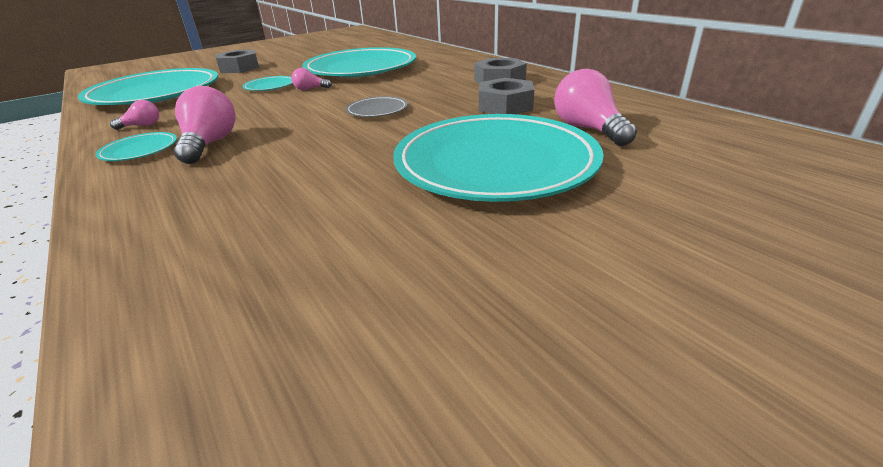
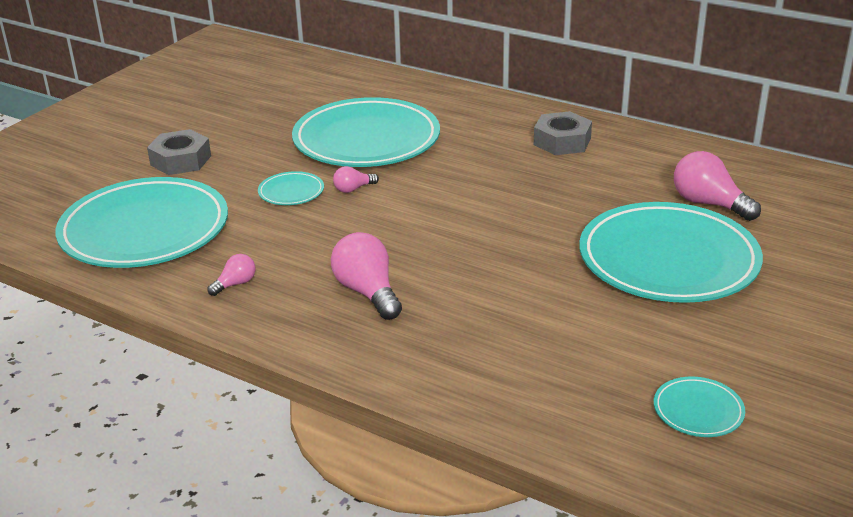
camera: 25 degrees left, 0 degrees up
turquoise plate [95,132,177,161] -> turquoise plate moved to [654,377,745,437]
grey plate [346,96,408,117] -> none
grey nut [479,78,534,114] -> none

